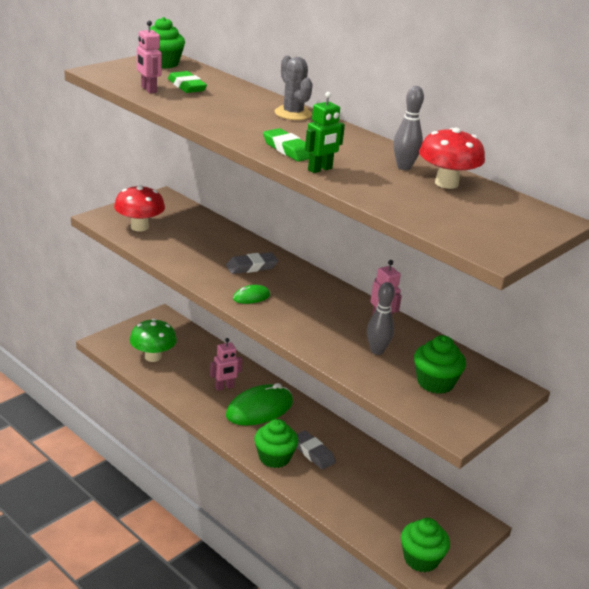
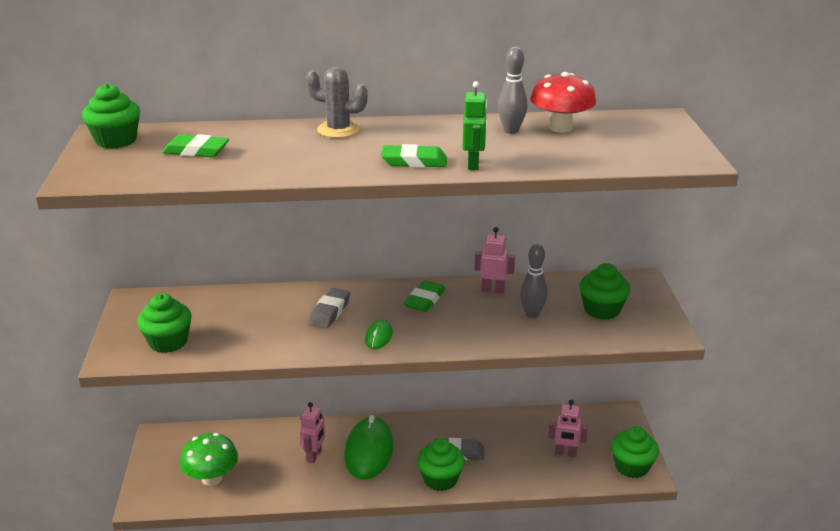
camera: 45 degrees left, 0 degrees up
red mushroom [114,185,165,231] -> green cupcake [137,293,192,353]
pink robot [137,21,162,93] -> pink robot moved to [548,400,588,457]
none -> green eraser [404,280,446,312]

